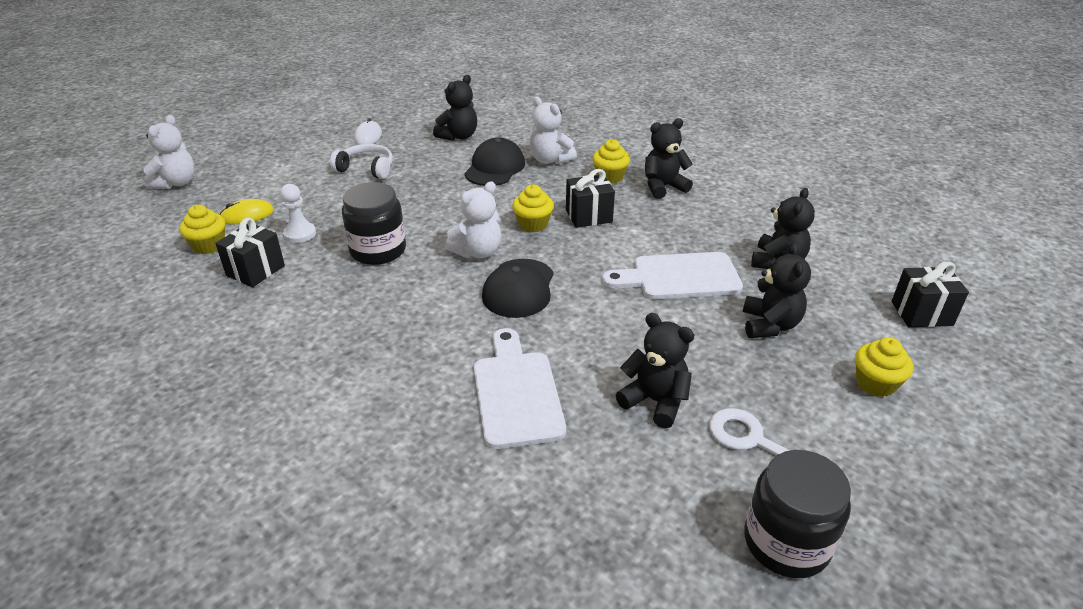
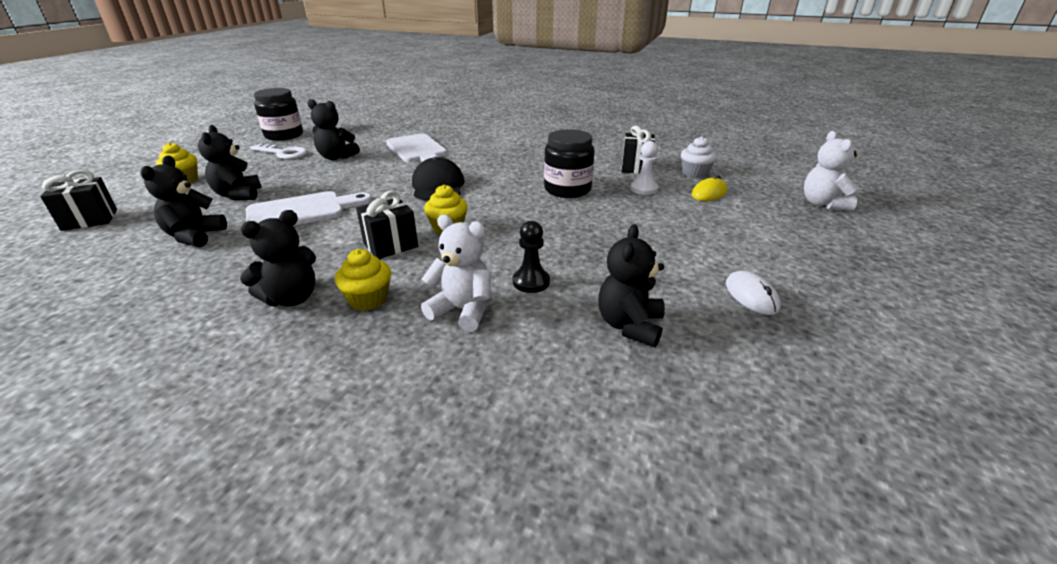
camera: 160 degrees right, 5 degrees down
yellow cupcake [179,205,225,254] -> white cupcake [681,136,717,178]
white headphones [330,144,393,179] -> none
white teddy bear [445,181,501,258] -> none
black cap [464,138,525,186] -> black pawn [513,221,550,293]

